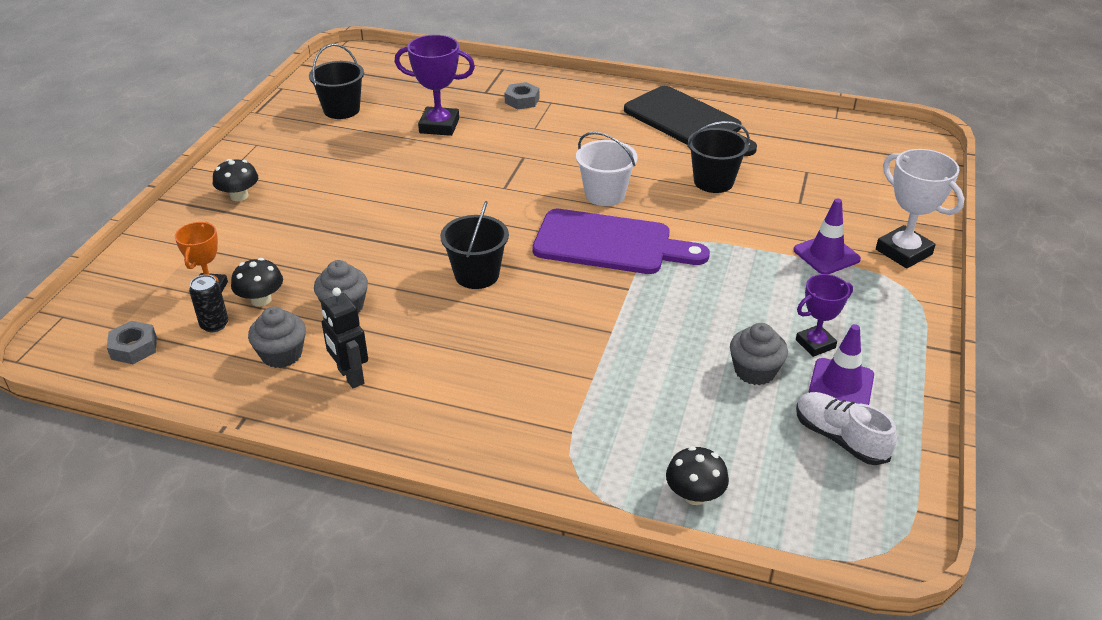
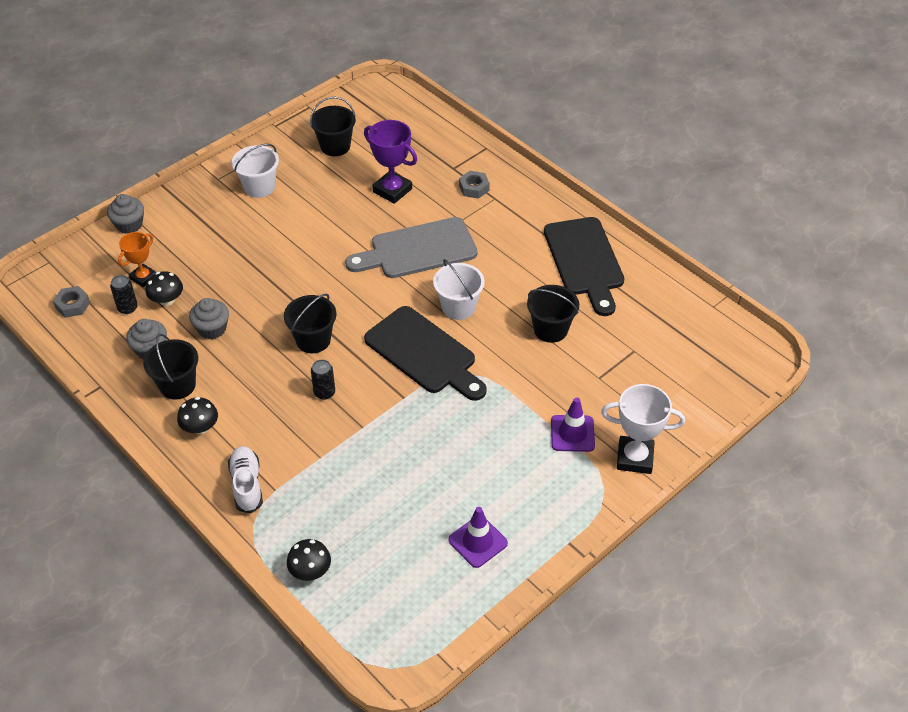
camera: 30 degrees right, 10 degrees up
black mushroom [213,159,258,201] -> black mushroom moved to [177,397,218,434]
black robot [321,287,368,388] -> black bucket [143,334,198,400]
purple cutting board [532,209,710,274] -> black cutting board [364,306,487,401]
grey cupcake [730,323,788,385] -> grey cupcake moved to [107,194,144,234]
purple trophy [796,274,853,357] -> none
white shoe [796,392,897,465] -> white shoe moved to [228,446,263,514]
white trophy [876,149,964,269] -> white trophy turned 75 degrees counterclockwise [601,384,685,474]
none -> white bucket [232,144,279,198]
none -> black can [311,360,335,400]
none -> grey cutting board [345,217,478,278]

